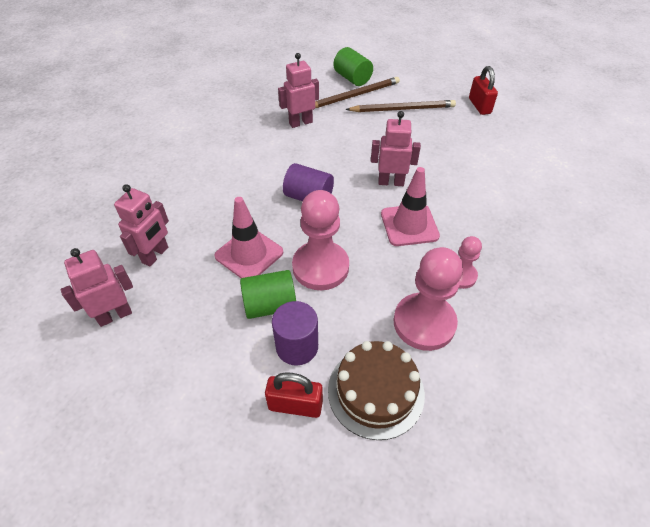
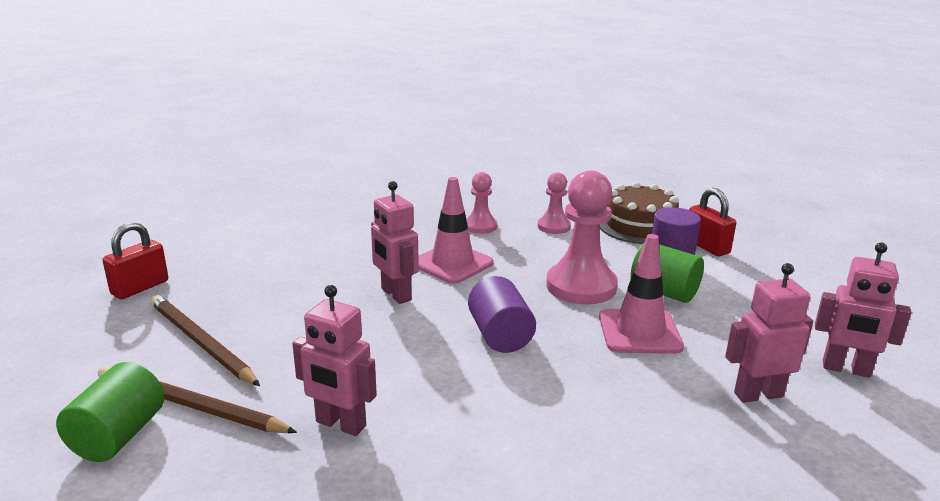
camera: 130 degrees left, 25 degrees down
pink pawn [393,247,463,351] -> pink pawn [538,172,571,234], size x0.55

